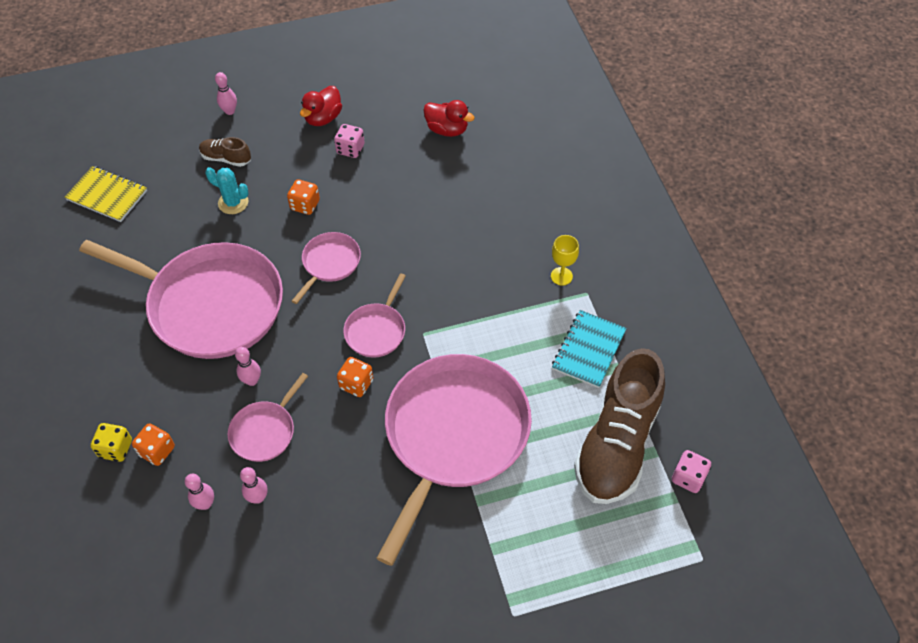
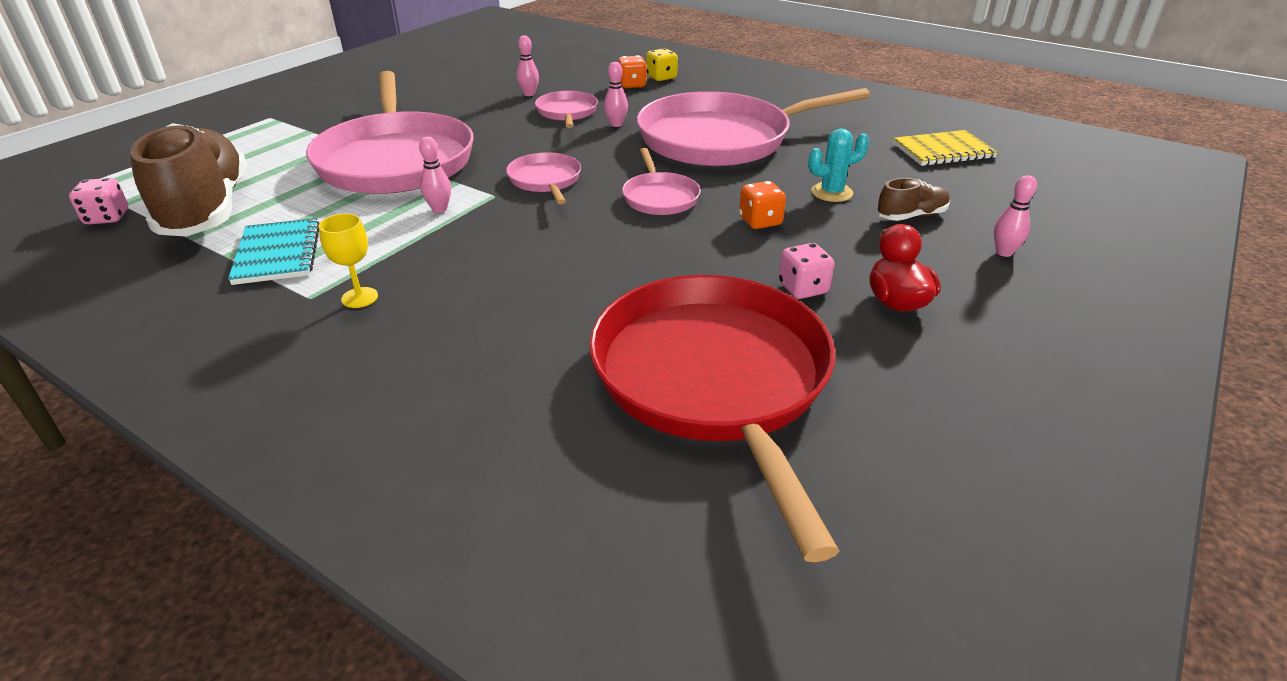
camera: 140 degrees right, 20 degrees down
pink bowling pin [185,474,214,510] -> pink bowling pin moved to [419,137,451,213]
orange dice [337,357,373,397] -> none
red duck [423,100,475,137] -> red pan [589,275,839,562]

